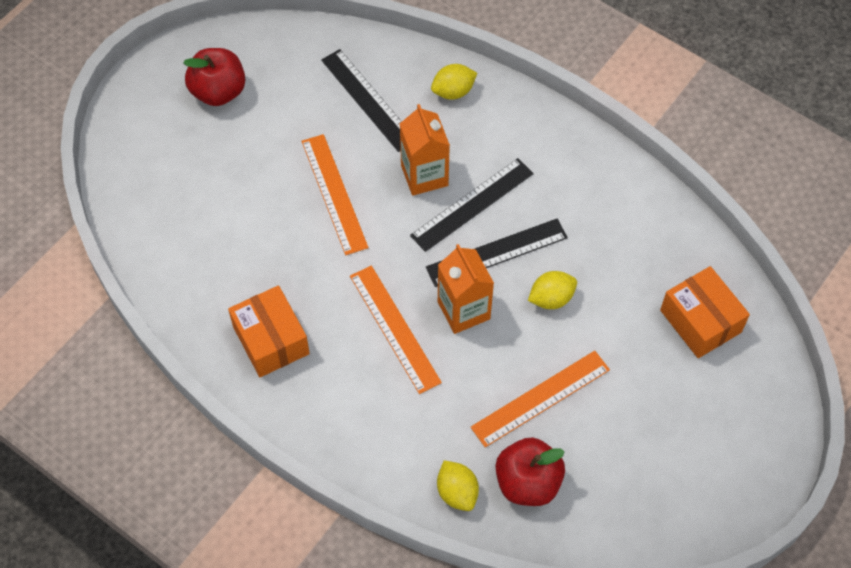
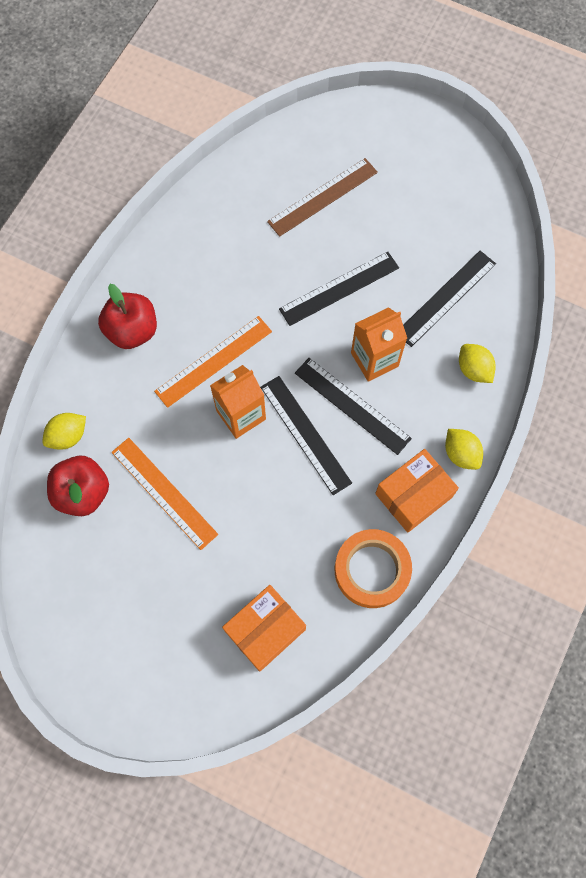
camera: 80 degrees right, 10 degrees up
red apple [183,48,245,106] -> red apple moved to [98,284,157,349]
orange box [228,285,310,377] -> orange box moved to [375,449,459,532]
orange ruler [302,134,368,255] -> black ruler [279,252,399,326]
yellow lemon [528,271,577,309] -> yellow lemon moved to [445,429,483,470]
none -> brown ruler [267,158,378,237]
none -> orange tape [335,529,412,608]

